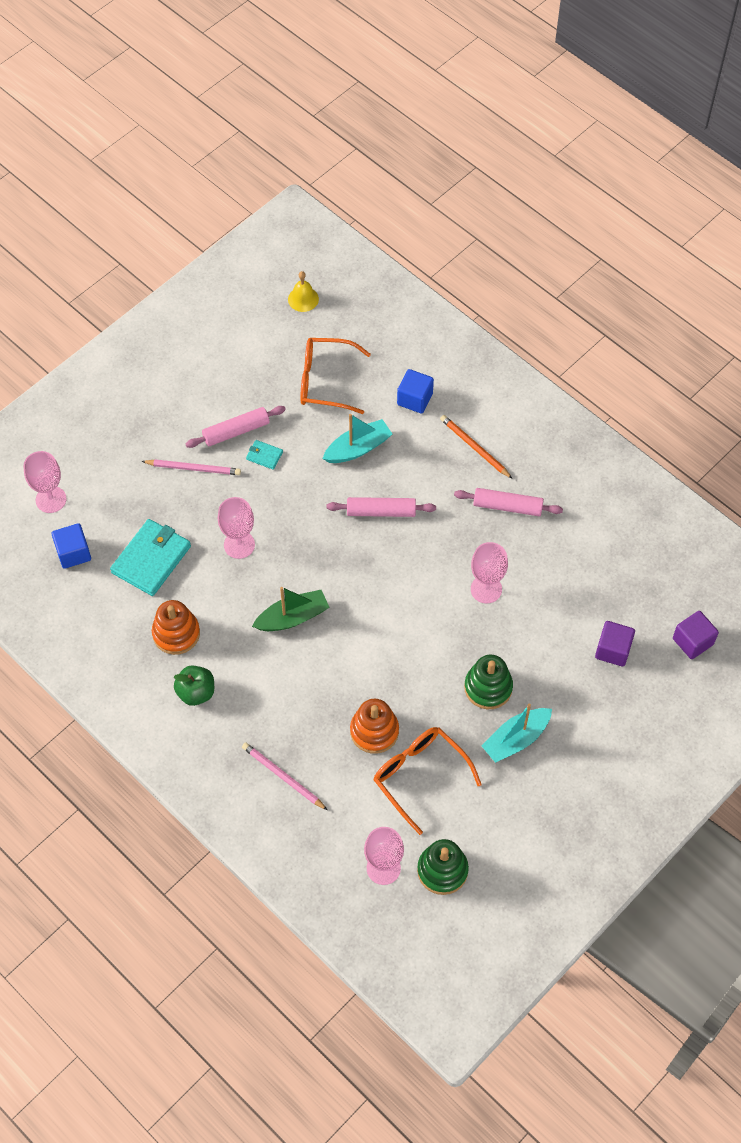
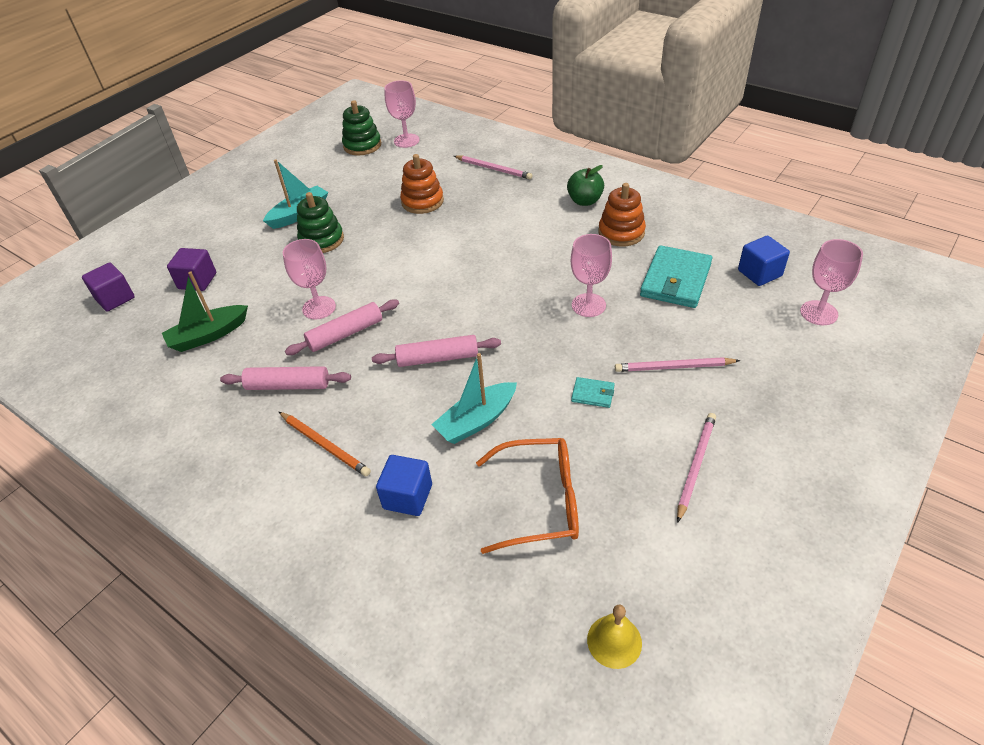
camera: 175 degrees right, 15 degrees down
pink rolling pin [186,406,286,448] -> pink rolling pin moved to [285,299,399,355]
green boat [252,587,329,631] -> green boat moved to [162,271,248,352]
orange glasses [374,727,482,835] -> none
none -> pink pencil [677,413,716,523]

